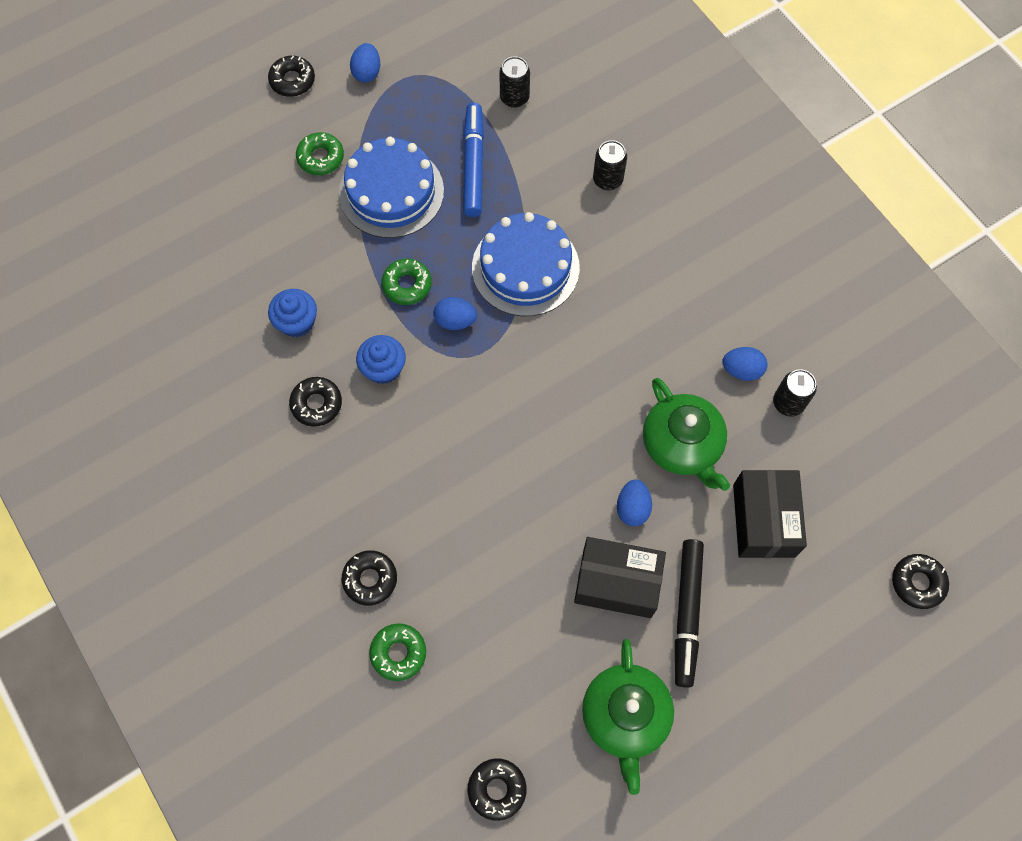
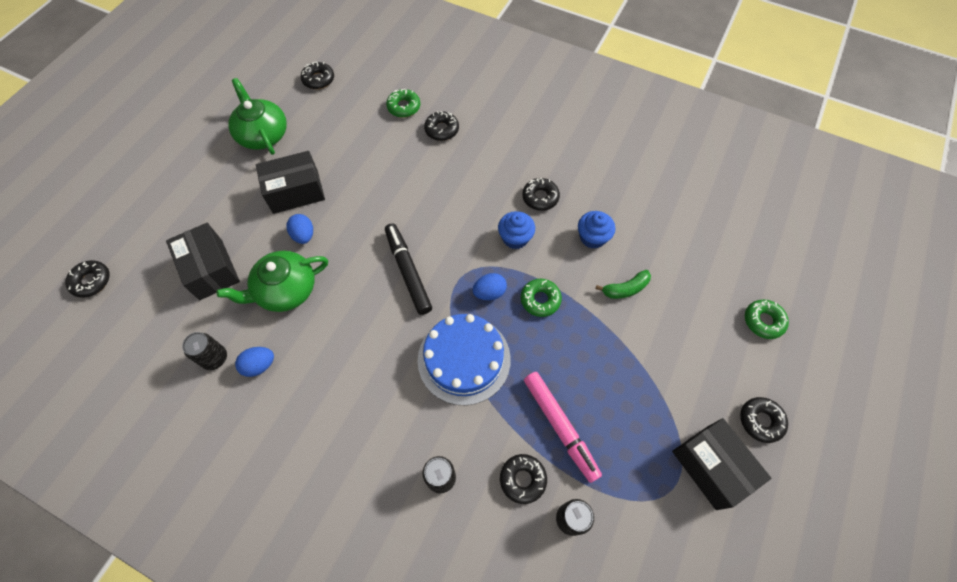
camera: 150 degrees right, 5 degrees down
green donut [296,132,344,175] -> green donut moved to [745,300,789,339]
blue cake [339,137,444,238] -> none
blue egg [350,43,380,82] -> black box [672,418,771,510]
blue marker [463,103,484,217] -> pink marker [524,372,602,483]
green teapot [643,378,730,491] -> green teapot turned 60 degrees counterclockwise [217,251,328,312]
black marker [675,539,704,688] -> black marker moved to [385,223,432,315]
none -> black donut [500,454,547,504]
none -> green banana [596,270,651,299]

